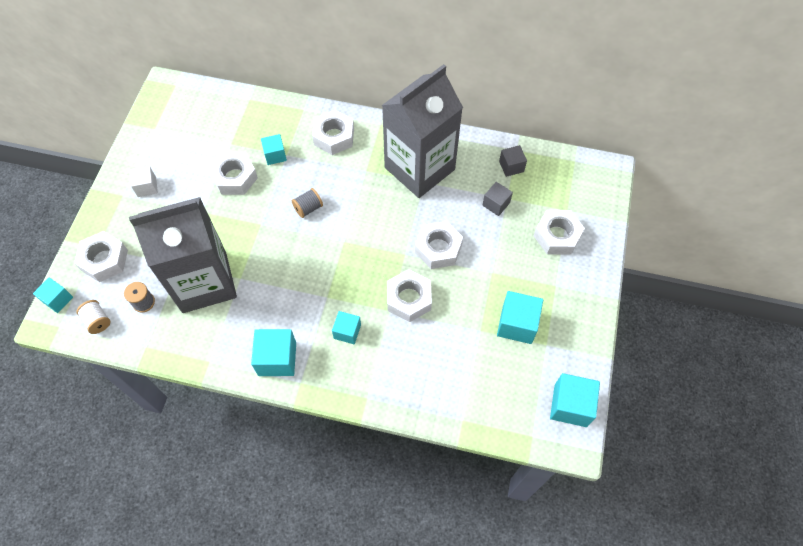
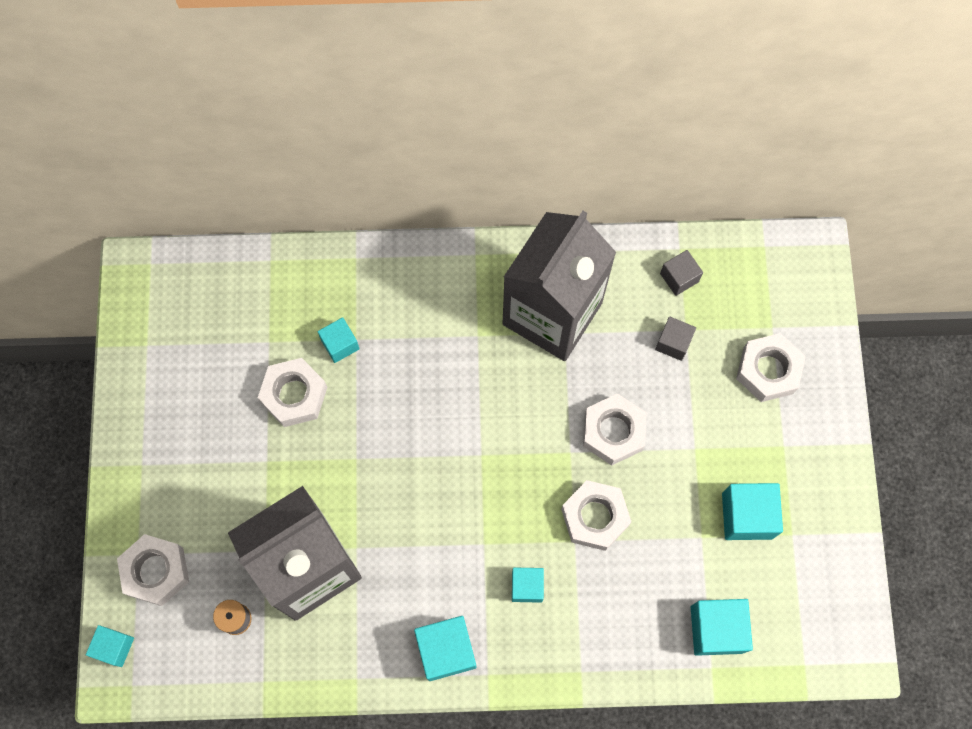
camera: 15 degrees left, 10 degrees up
white spool [76,300,110,334] -> none
white cube [130,166,158,197] -> none
grey spool [292,188,323,218] -> none
white nut [312,110,354,155] -> none
turquoise cube [550,373,600,427] -> turquoise cube moved to [691,599,753,656]

